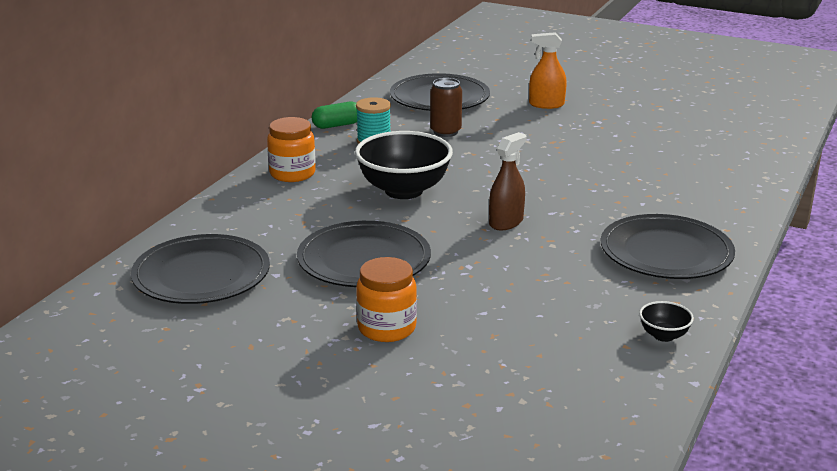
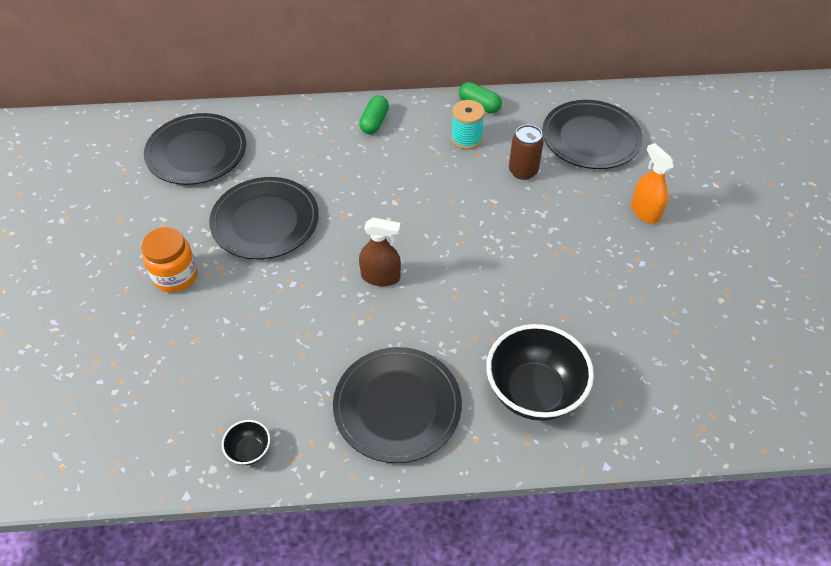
camera: 60 degrees right, 25 degrees up
orange jar [267,117,316,182] -> green capsule [359,95,389,134]
black bowl [355,131,453,199] -> black bowl moved to [486,324,594,421]

